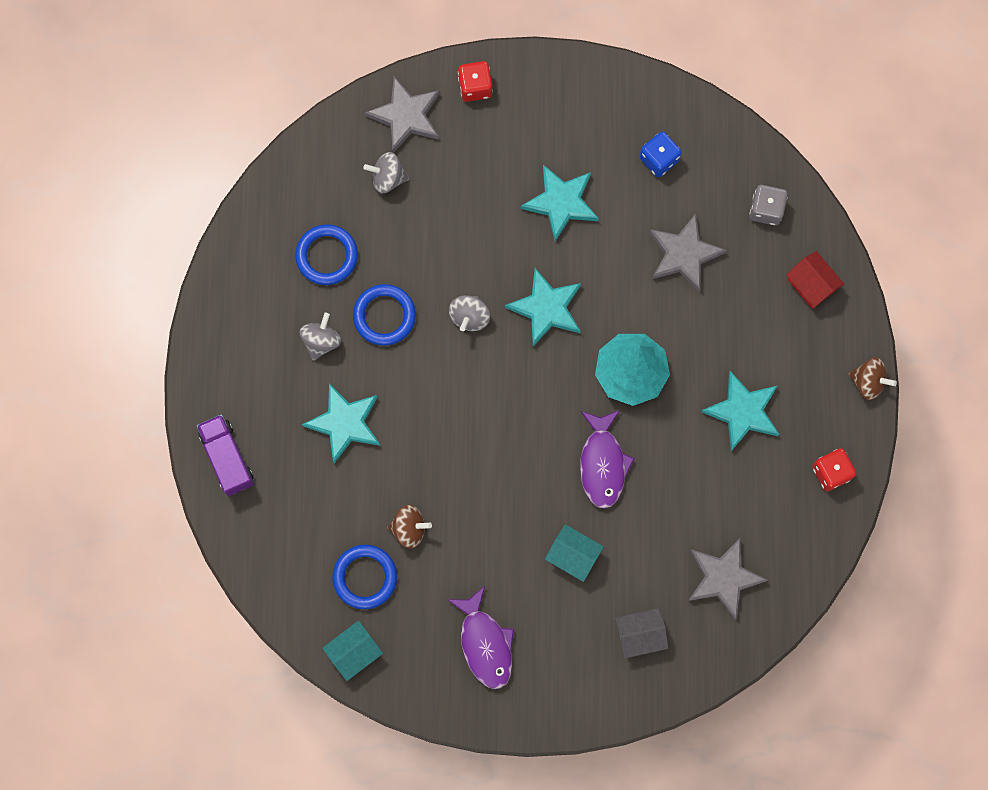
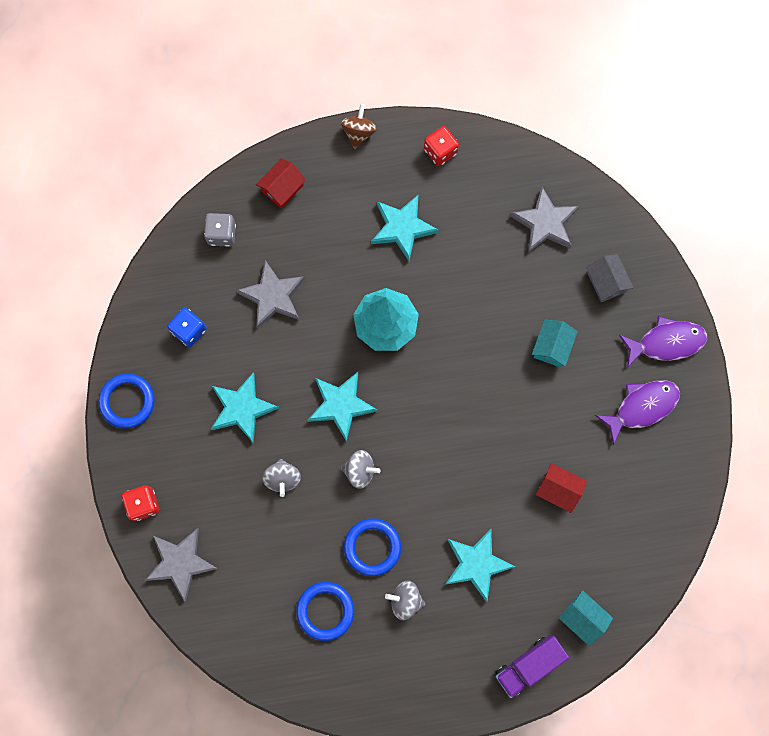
camera: 100 degrees left, 0 degrees up
turquoise house [322,620,383,681] -> turquoise house moved to [559,590,613,646]
blue ring [332,545,397,609] -> blue ring moved to [98,373,155,429]
grey spinning top [363,152,409,194] -> grey spinning top moved to [262,459,301,497]
brown spinning top [387,505,432,549] -> red house [536,463,587,513]
purple fish [580,410,635,509] -> purple fish moved to [619,316,707,368]

